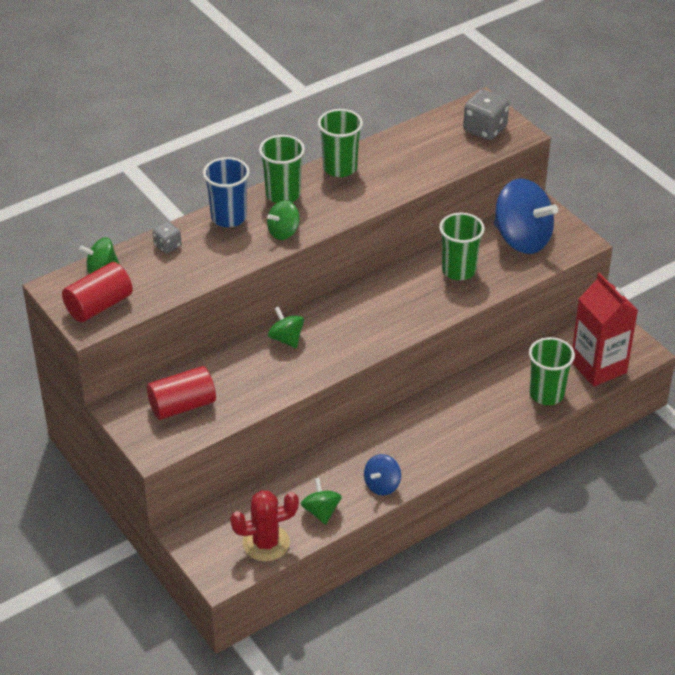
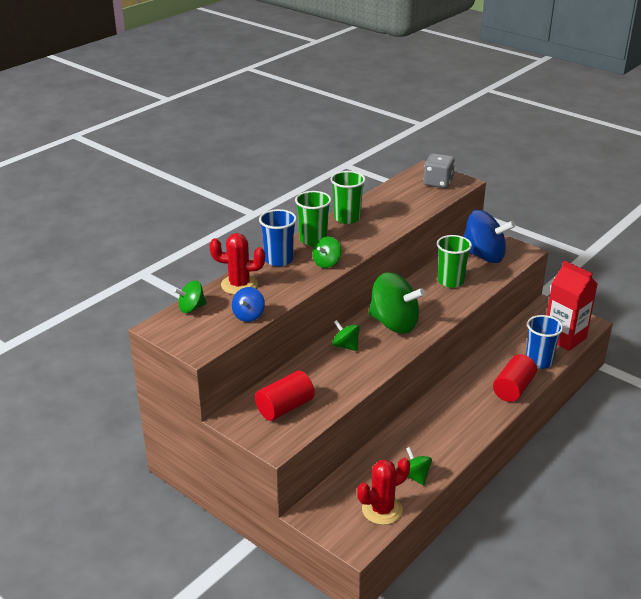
camera: 15 degrees left, 10 degrees down
red cylinder [62,262,133,322] -> red cylinder moved to [493,354,537,402]
grey dice [153,222,181,254] -> red cactus [210,233,265,295]
blue spinning top [364,454,401,495] -> blue spinning top moved to [232,287,265,322]
green cup [529,337,575,405] -> blue cup [526,315,563,369]
none -> green spinning top [368,272,425,334]

